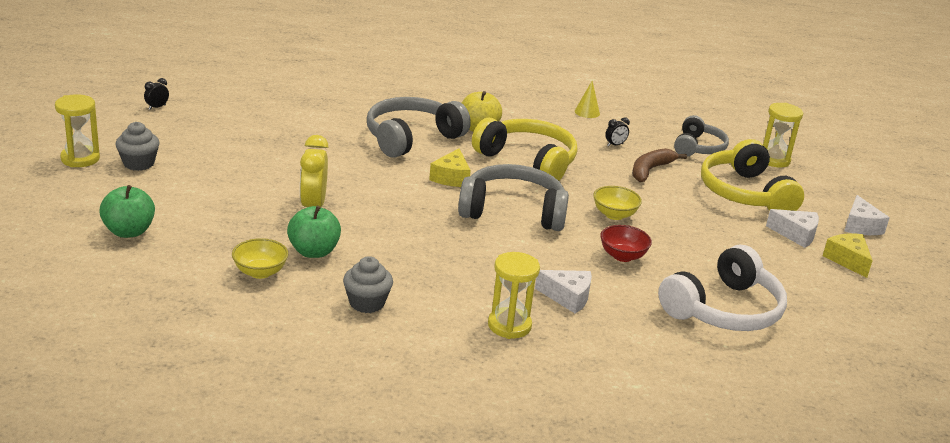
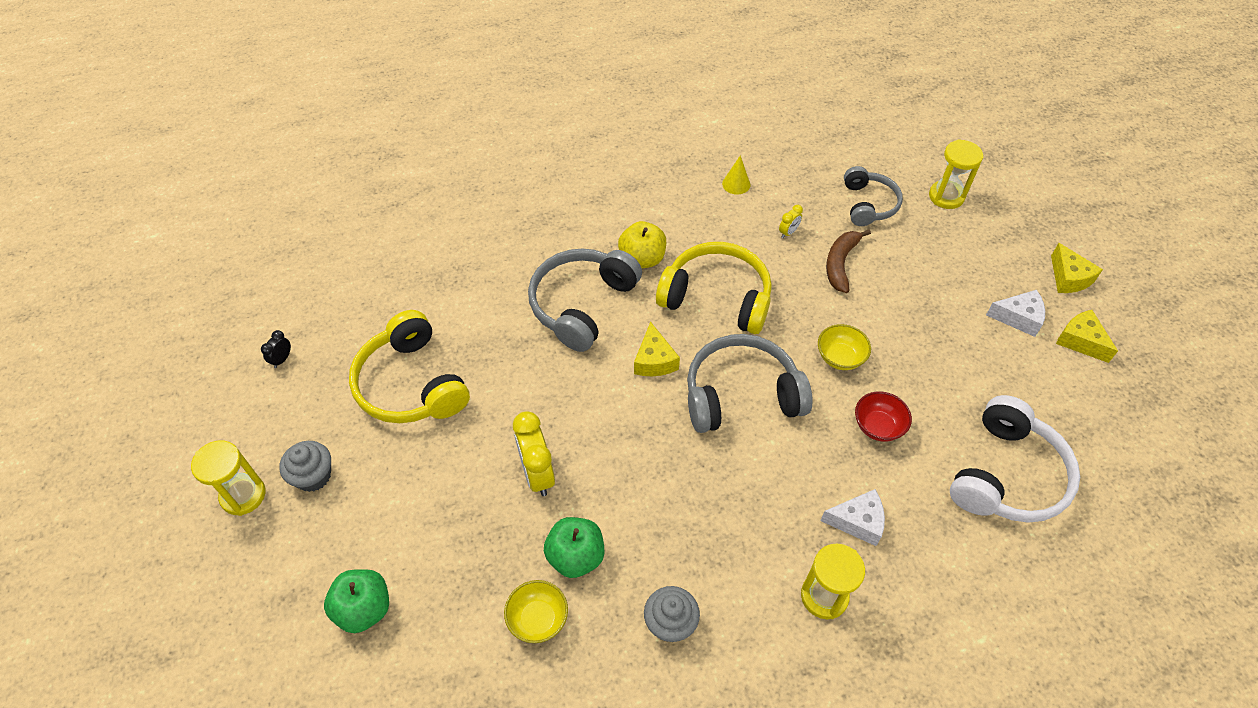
camera: 15 degrees left, 25 degrees up
black clock [605,117,630,147] -> yellow clock [779,205,803,238]
yellow headphones [701,139,804,211] -> yellow headphones moved to [349,310,470,423]
white cheese [844,195,890,235] -> yellow cheese [1051,243,1103,293]

